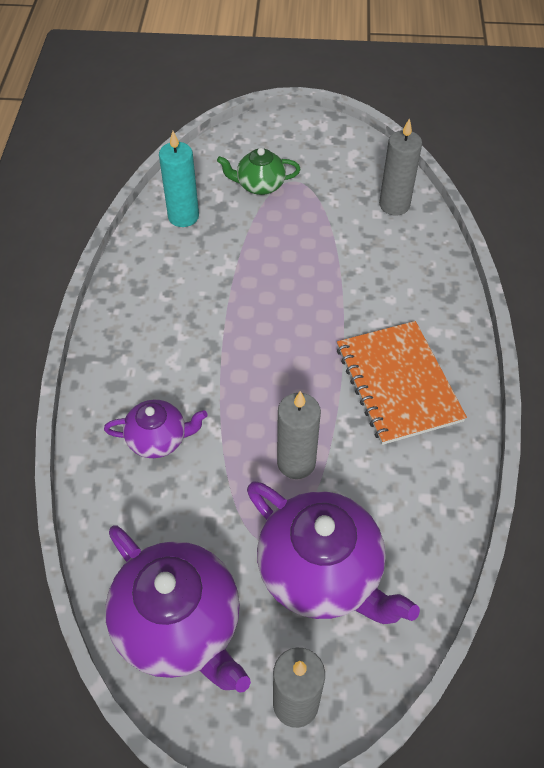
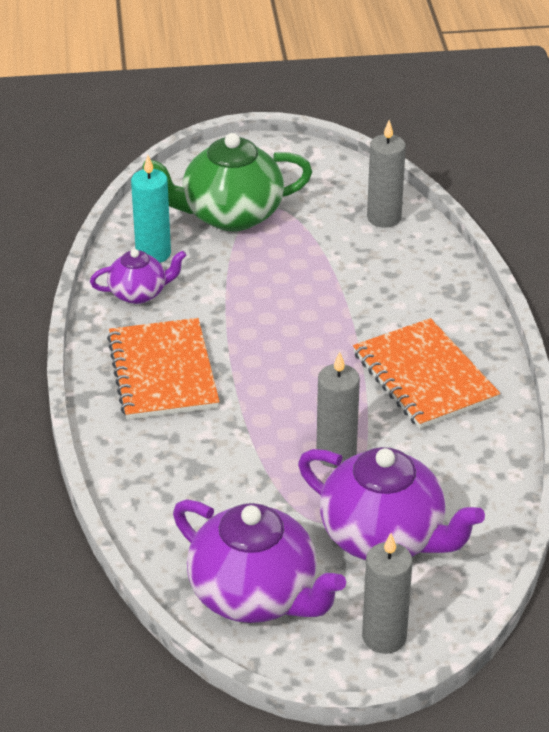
camera: 10 degrees left, 15 degrees down
purple teapot [104,400,207,458] -> purple teapot moved to [90,249,187,304]
green teapot [217,148,301,195] -> green teapot [142,133,312,231], size x1.83
none -> orange notebook [107,318,220,420]

